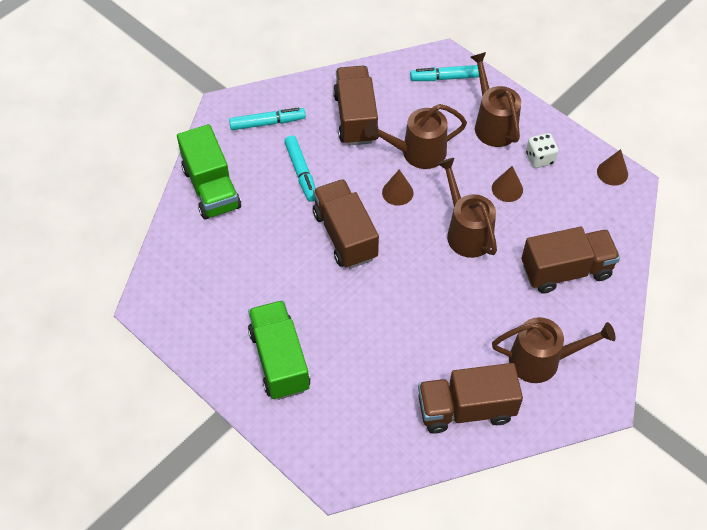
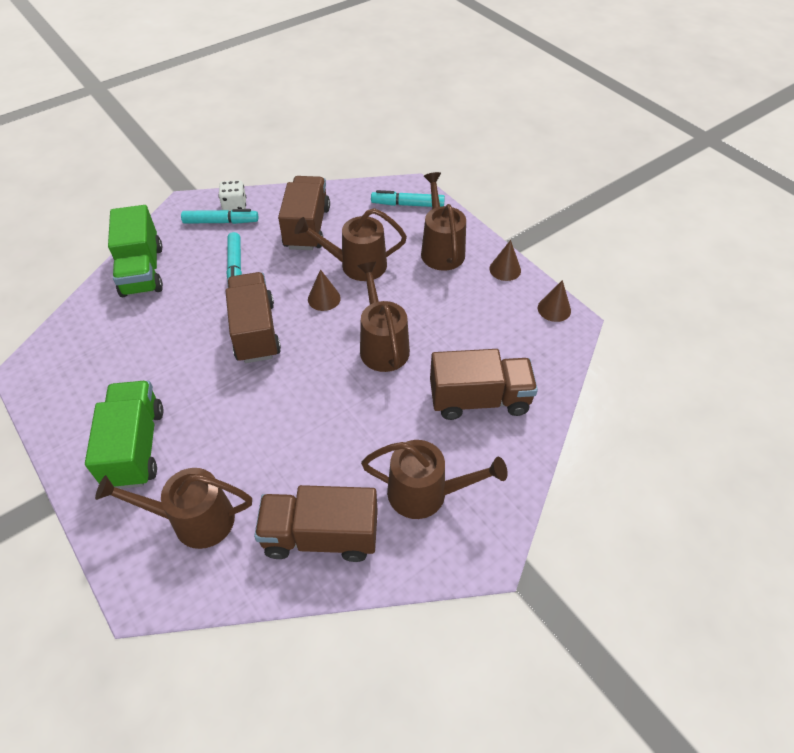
camera: 10 degrees right, 5 degrees down
brown cone [492,166,523,202] -> brown cone moved to [489,240,521,281]
white dice [526,133,558,168] -> white dice moved to [218,180,246,211]
none -> brown watering can [95,468,252,549]

